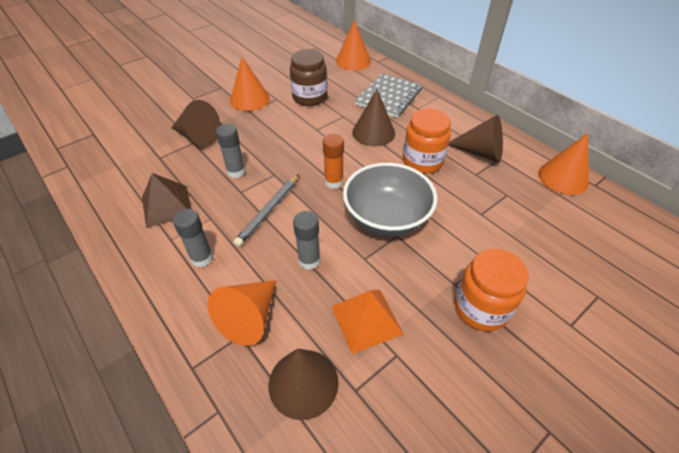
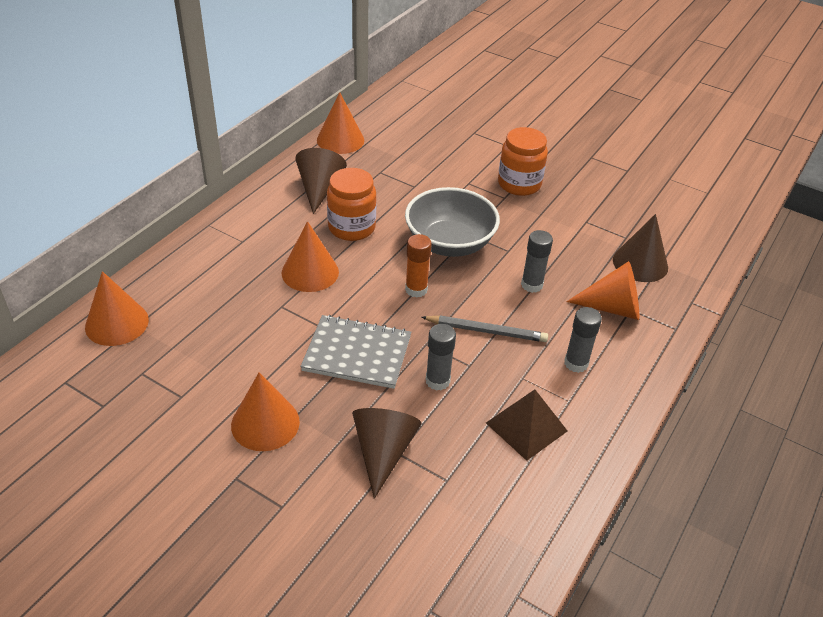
camera: 110 degrees left, 5 degrees down
brown jar [290,49,327,106] -> none
orange pyramid [331,290,404,354] -> none
brown cone [352,89,395,147] -> orange cone [282,221,339,292]
grey notebook [355,73,422,118] -> grey notebook moved to [300,315,411,389]

